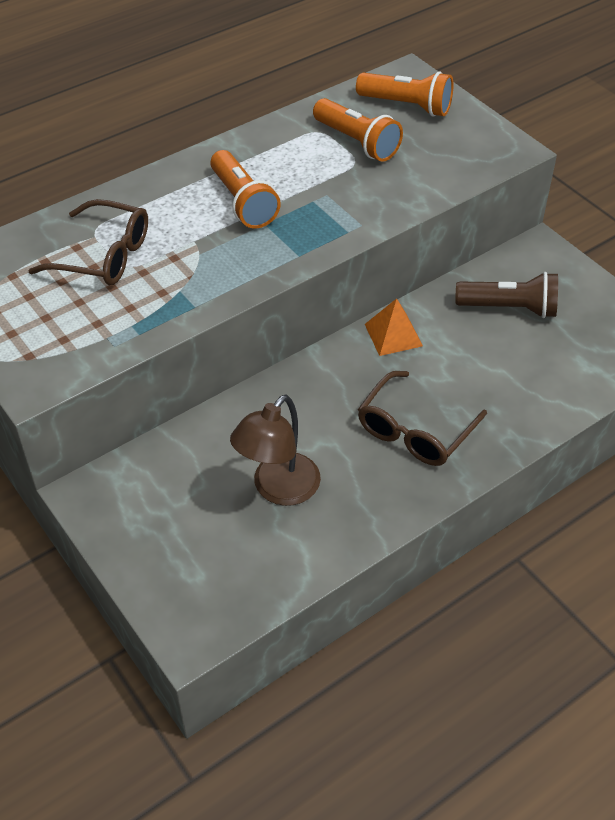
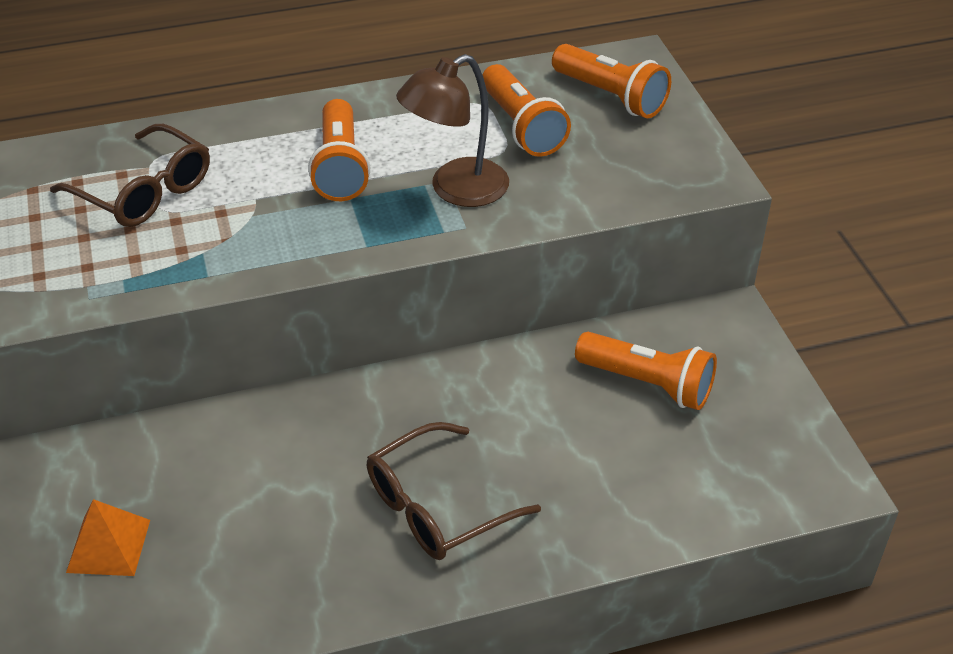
camera: 20 degrees right, 5 degrees down
brown lamp [230,395,321,506] -> brown lamp moved to [396,54,509,207]
orange pyramid [365,298,423,356] -> orange pyramid moved to [66,499,150,576]
brown flashlight [456,272,558,318] -> orange flashlight [575,332,717,410]

